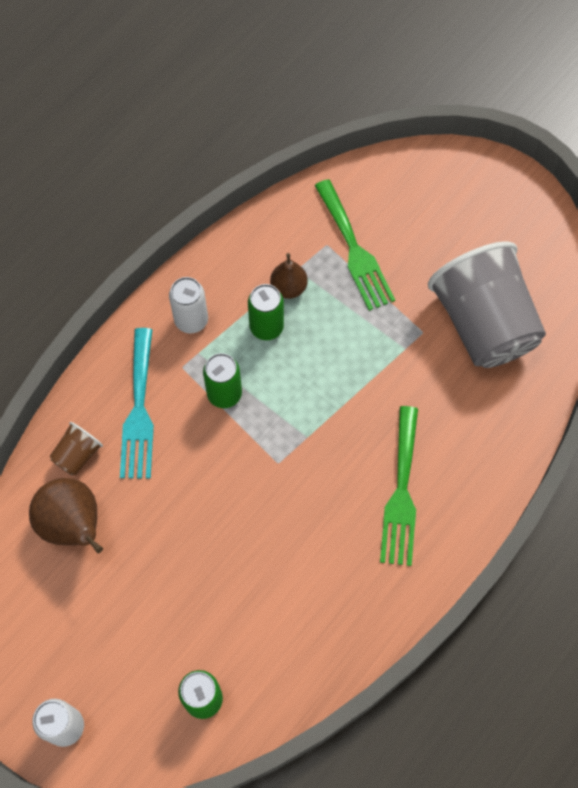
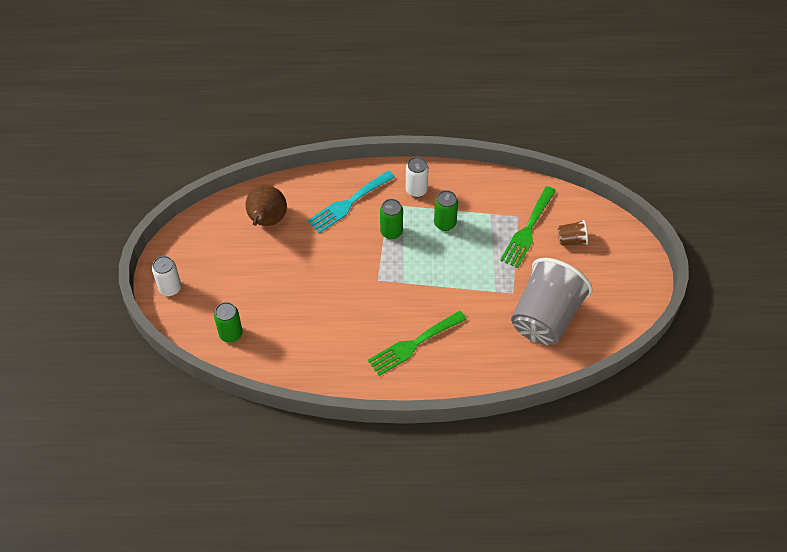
camera: 50 degrees right, 10 degrees down
brown cup [49,422,103,475] -> brown cup moved to [558,220,588,246]
brown pear [270,253,308,299] -> none

